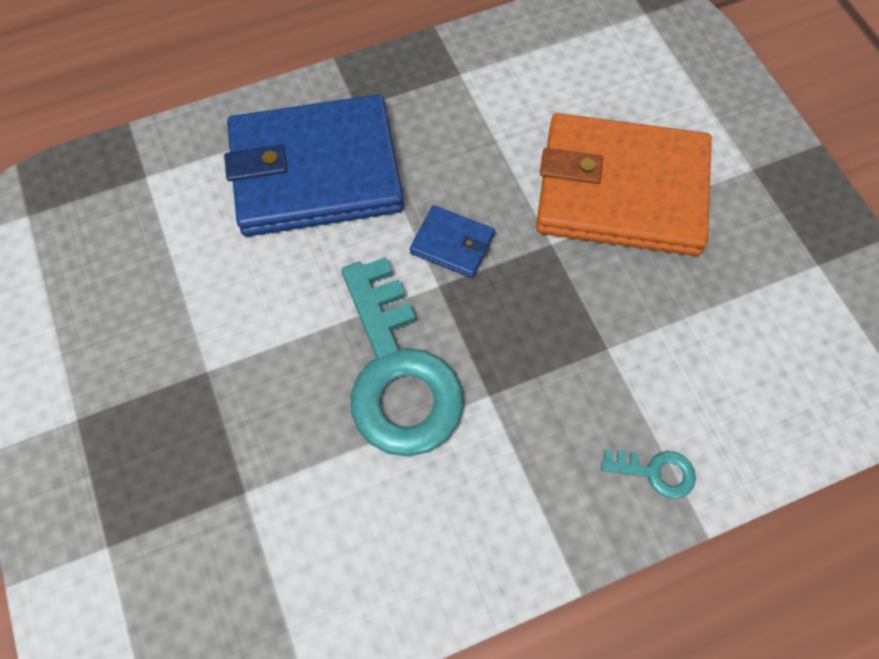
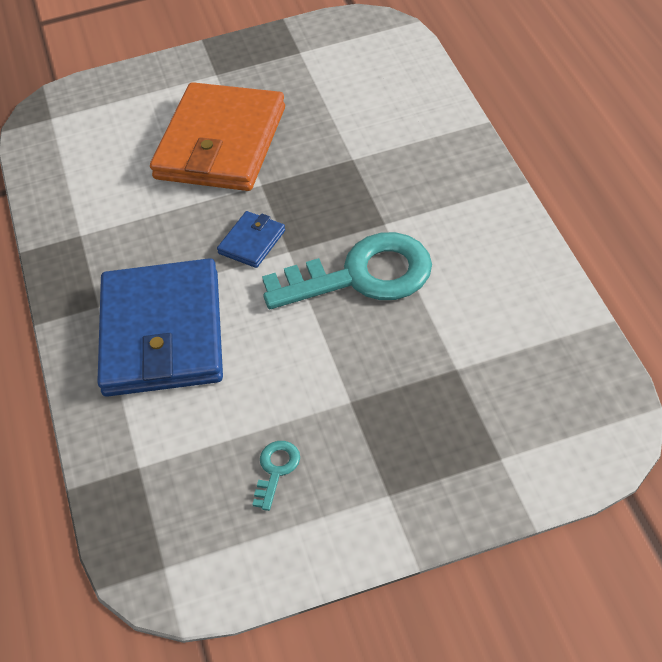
camera: 80 degrees left, 15 degrees down
turquoise key [601,450,696,499] -> turquoise key moved to [252,441,300,511]

